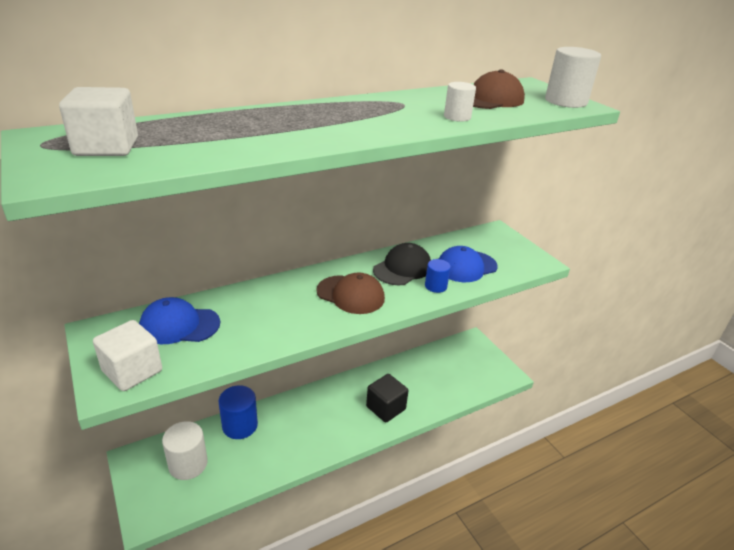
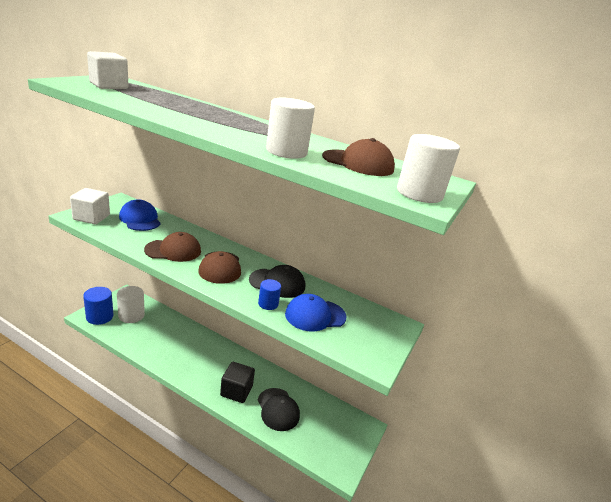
camera: 55 degrees right, 5 degrees down
blue cylinder [219,385,258,439] -> blue cylinder moved to [83,287,113,325]
blue cap [439,246,497,282] -> blue cap turned 45 degrees counterclockwise [285,294,346,332]
white cylinder [444,82,476,122] -> white cylinder [266,98,315,159], size x1.71
none -> brown cap [144,232,201,262]
none -> black cap [258,388,300,431]

